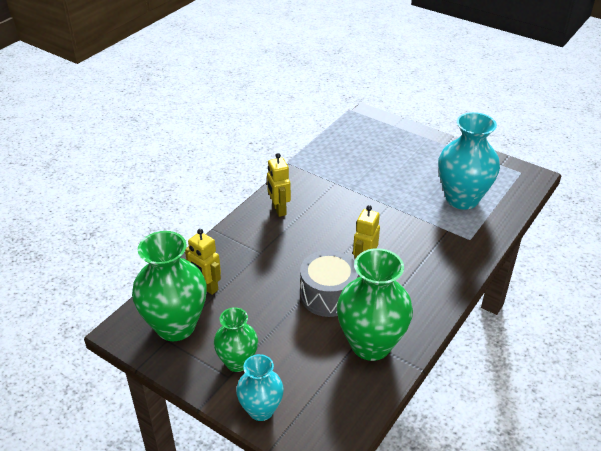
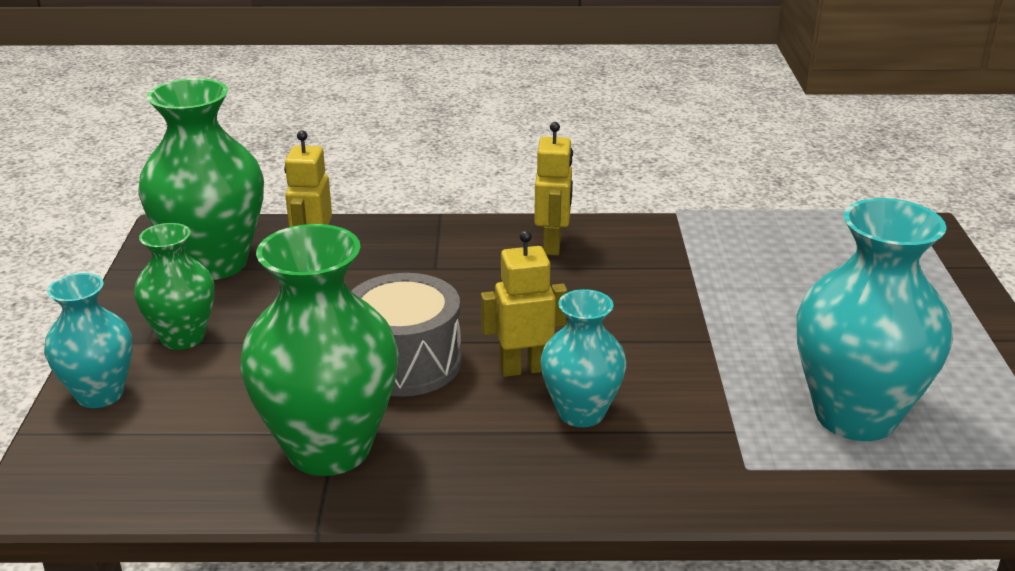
camera: 55 degrees right, 10 degrees down
yellow robot [267,153,291,217] -> yellow robot turned 150 degrees clockwise [534,122,573,256]
none -> turquoise vase [540,289,627,427]

